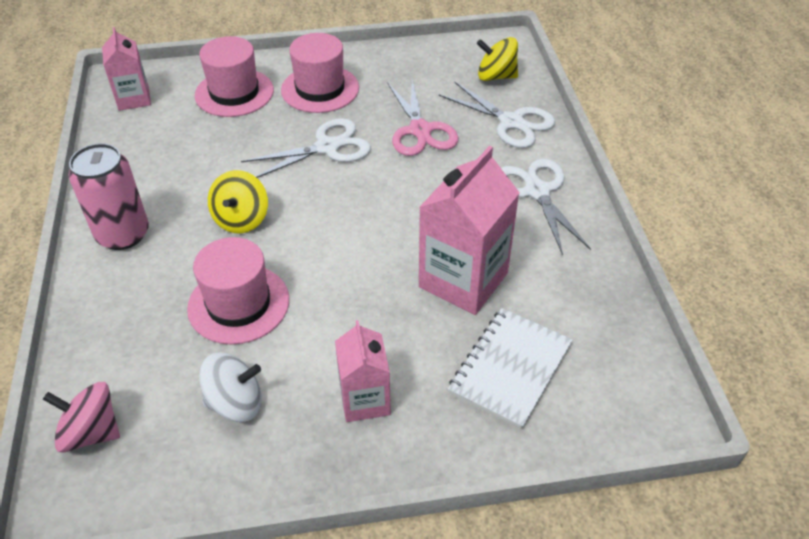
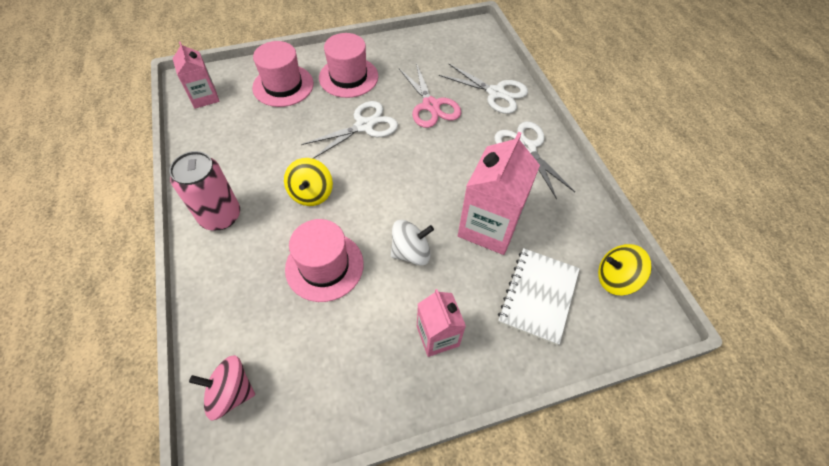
camera: 10 degrees left, 10 degrees up
white spinning top [199,353,262,422] -> white spinning top moved to [391,220,434,266]
yellow spinning top [477,37,518,81] -> yellow spinning top moved to [598,244,652,295]

